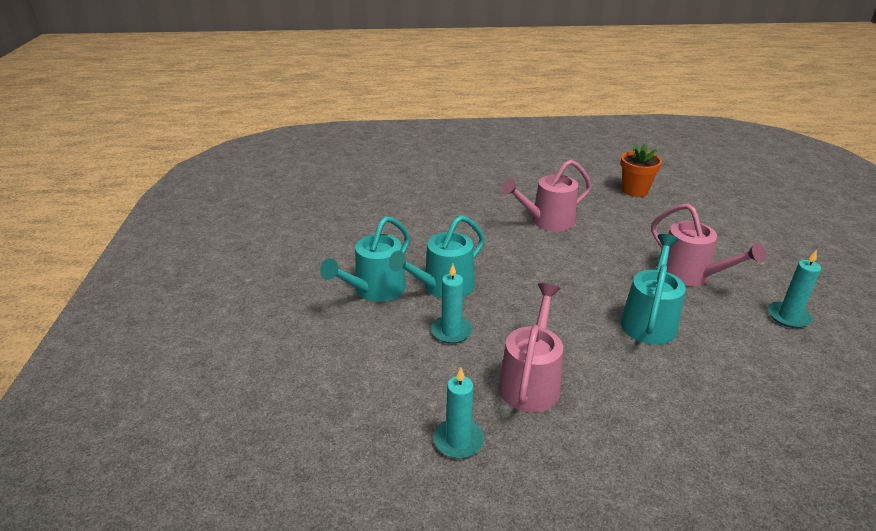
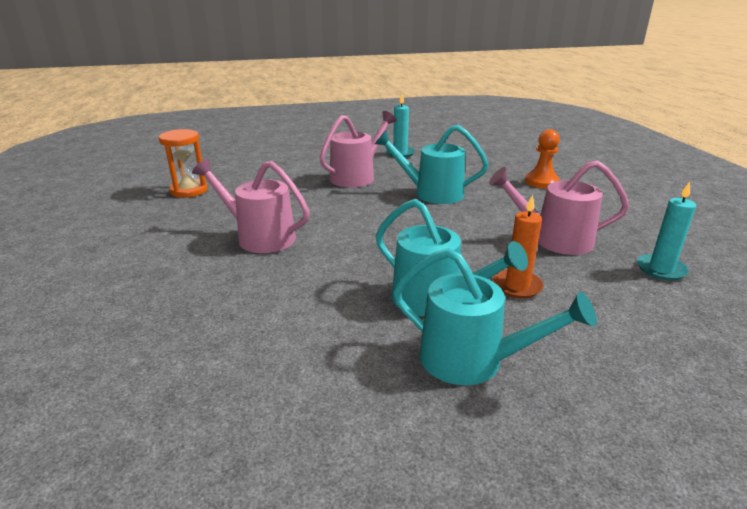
camera: 100 degrees left, 5 degrees down
turquoise candle [431,264,473,344] -> orange candle [493,195,544,298]
pink watering can [502,160,592,231] -> pink watering can turned 150 degrees clockwise [192,158,310,253]
orange flower pot [621,143,662,197] -> orange hourglass [159,129,208,198]
none -> orange pawn [525,129,560,189]

